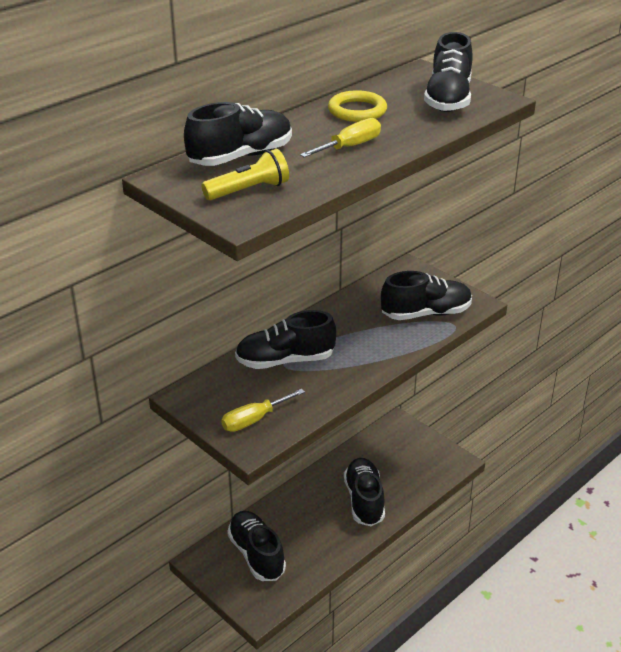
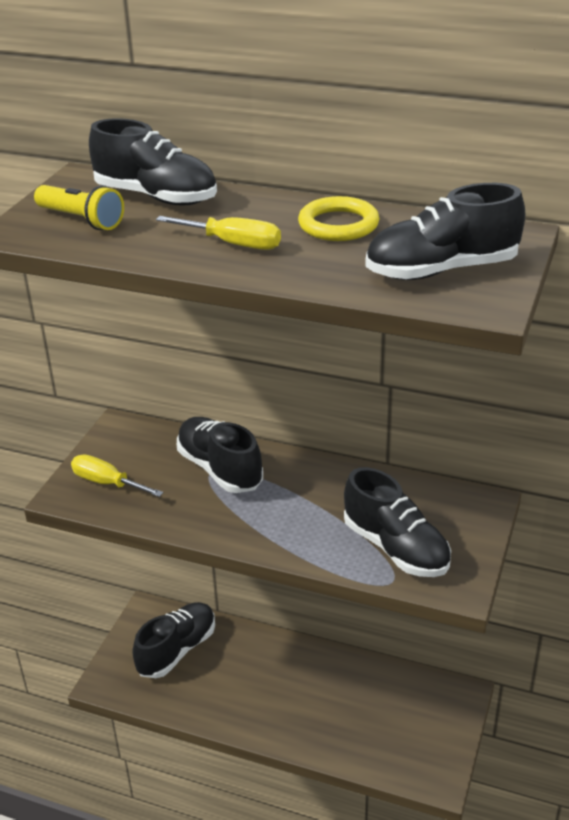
camera: 65 degrees right, 0 degrees up
black shoe [344,458,385,526] -> none

